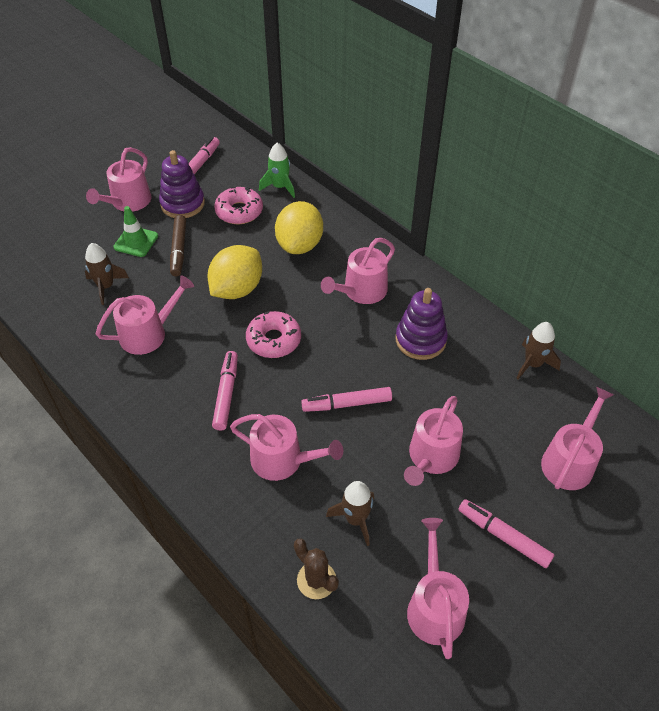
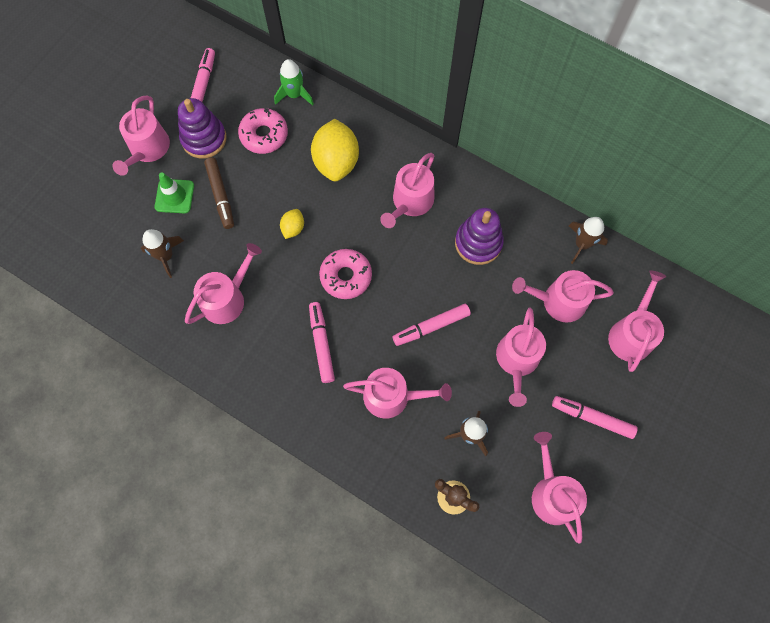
camera: 15 degrees left, 20 degrees up
yellow lemon [207,245,262,299] -> yellow lemon [280,209,304,239], size x0.48
none -> pink watering can [512,270,614,323]

